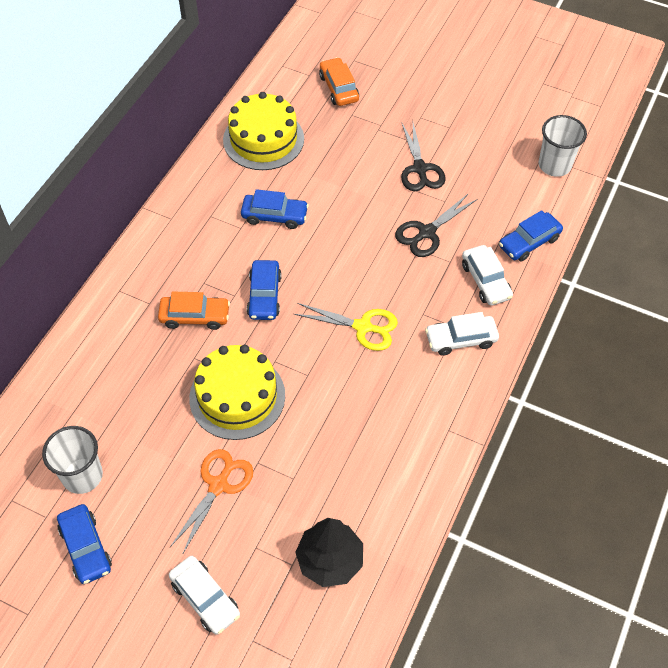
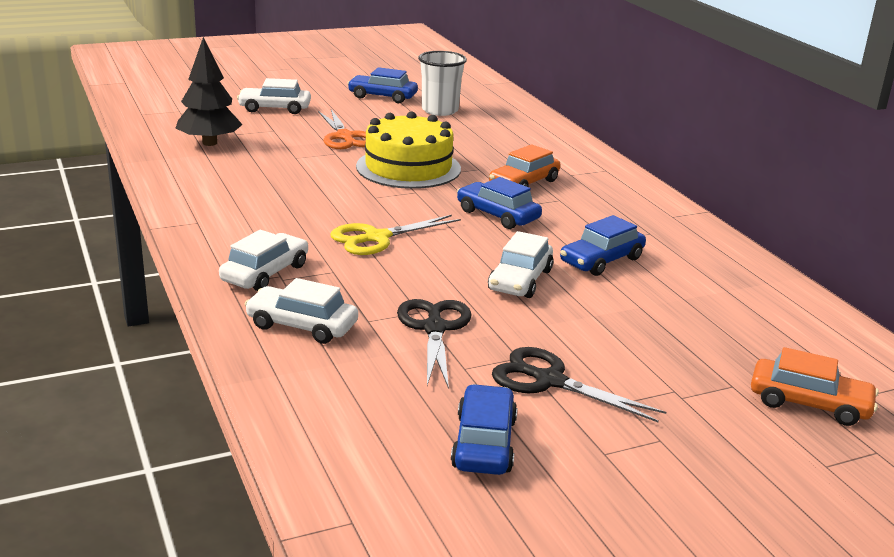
camera: 130 degrees right, 30 degrees down
yellow cake [223,92,304,170] -> none
blue car [499,210,563,262] -> blue car moved to [451,384,517,475]
white cup [539,115,587,177] -> none
none -> white car [488,231,553,298]

